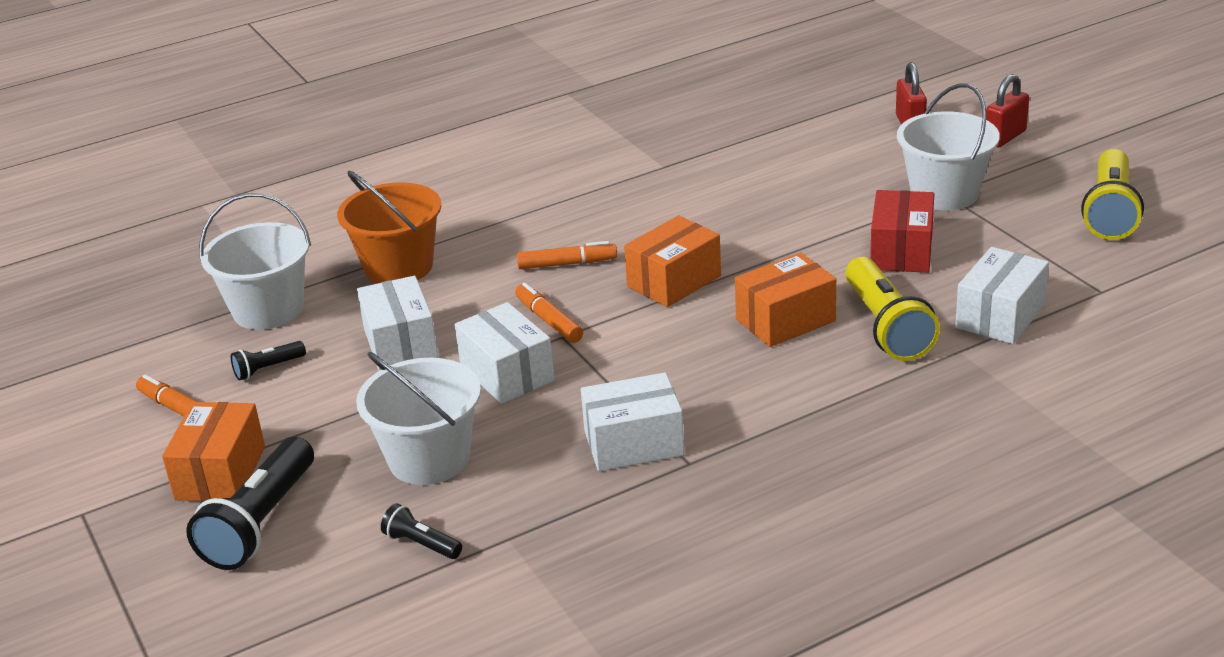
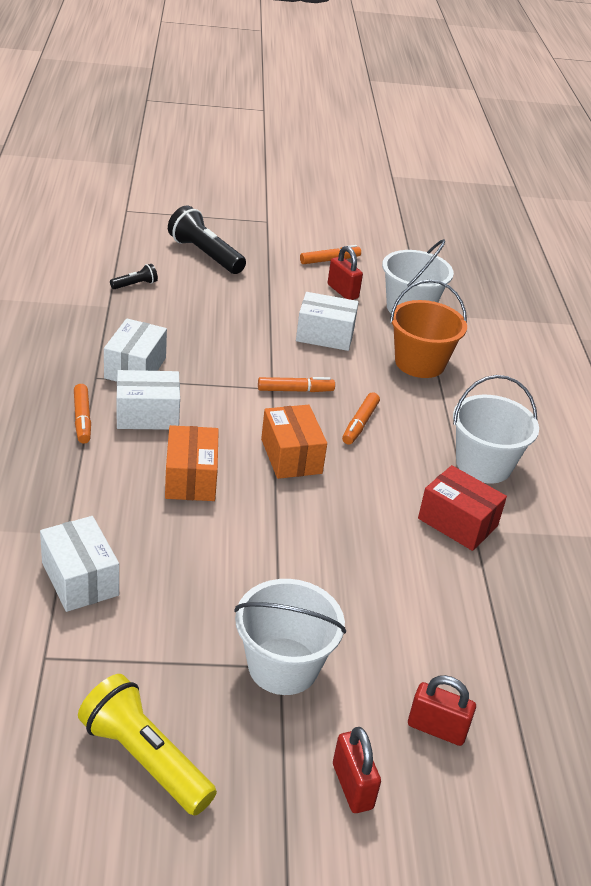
camera: 110 degrees right, 5 degrees up
orange box [162,402,265,502] -> none
black flashlight [231,341,306,381] -> red padlock [328,246,363,300]
white bucket [356,352,481,485] -> white bucket moved to [453,375,539,483]
white box [455,302,555,404] -> white box moved to [117,370,180,430]
yellow flashlight [845,257,940,361] -> none
red box [870,190,934,273] -> red box moved to [418,465,507,551]
none -> orange marker [74,384,91,444]

